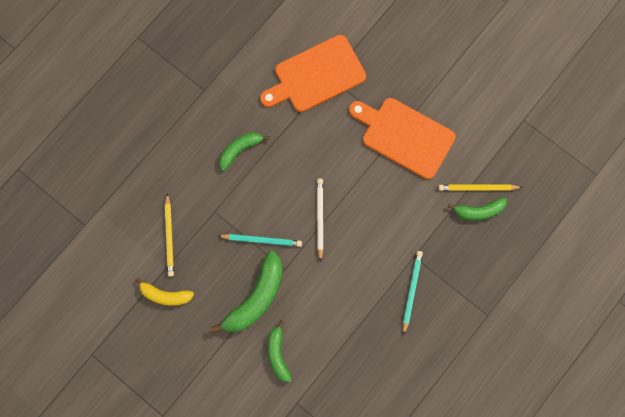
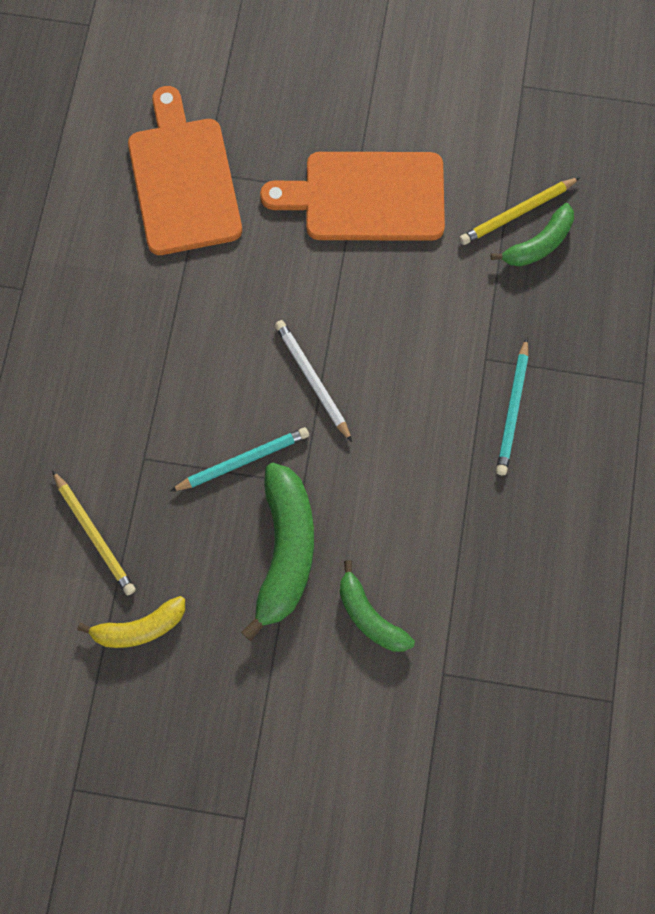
camera: 30 degrees left, 5 degrees down
green banana [219,132,269,171] -> none
orange cutting board [260,35,366,112] -> orange cutting board turned 135 degrees clockwise [128,86,242,255]
turquoise pencil [403,251,423,335] -> turquoise pencil turned 150 degrees counterclockwise [496,338,529,475]

